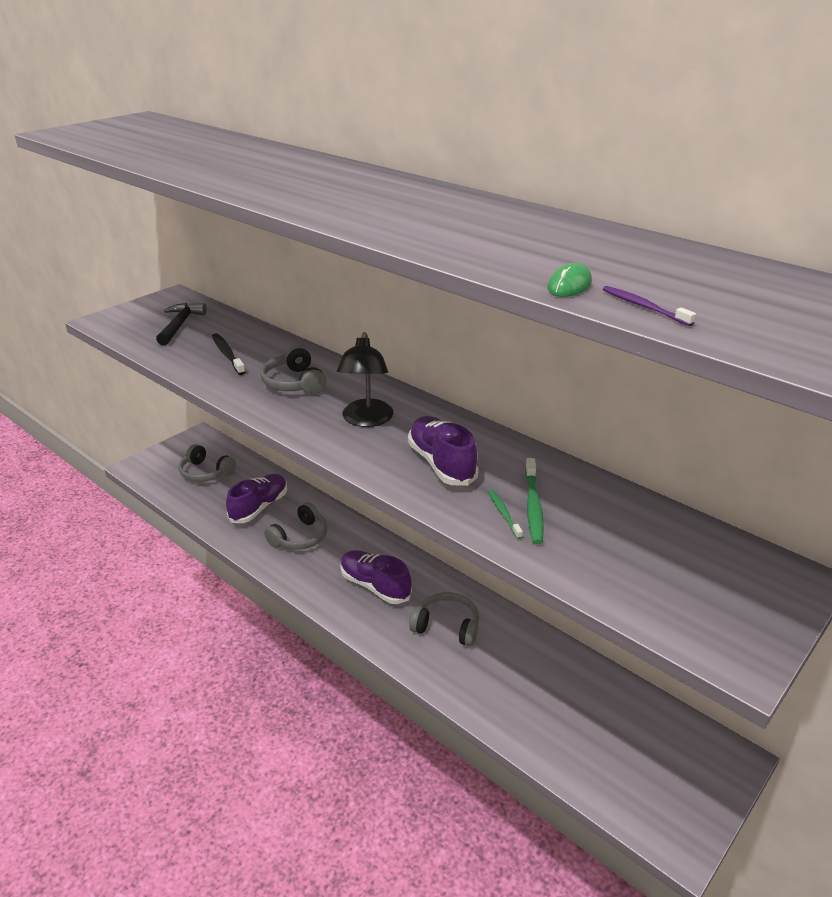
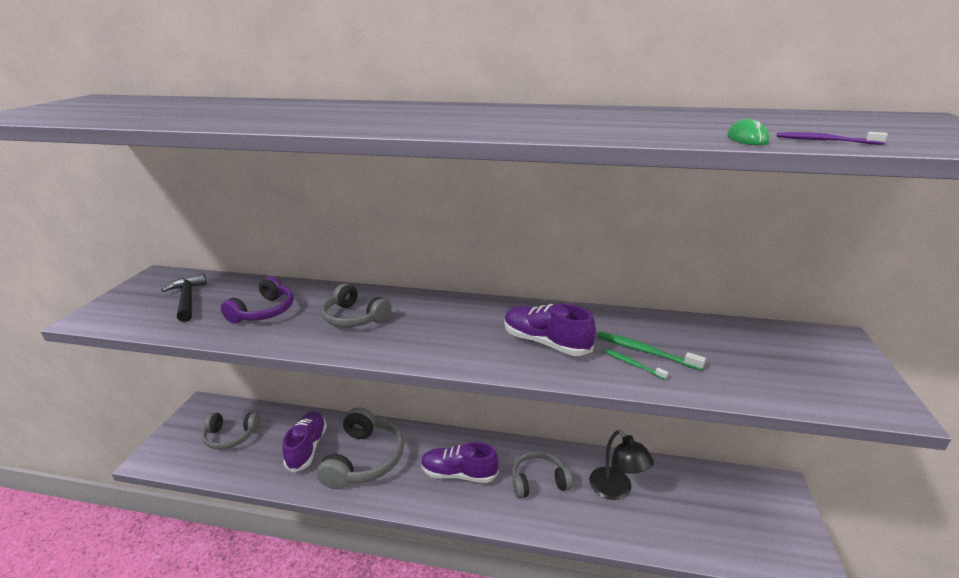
camera: 30 degrees left, 5 degrees down
black toothbrush [212,333,245,375] -> purple headphones [221,277,294,324]
grey headphones [264,502,328,550] -> grey headphones [317,407,404,489], size x1.55
black lamp [337,332,394,427] -> black lamp moved to [590,430,654,500]
green toothbrush [525,458,544,544] -> green toothbrush turned 150 degrees clockwise [597,332,706,371]

